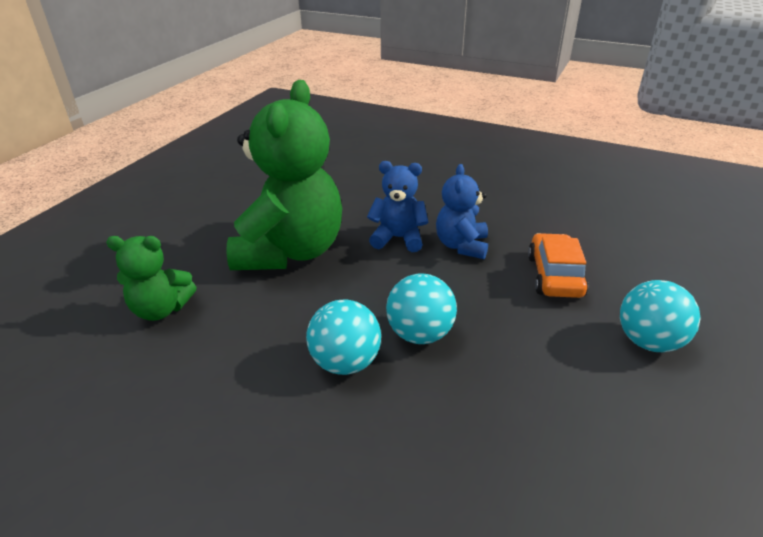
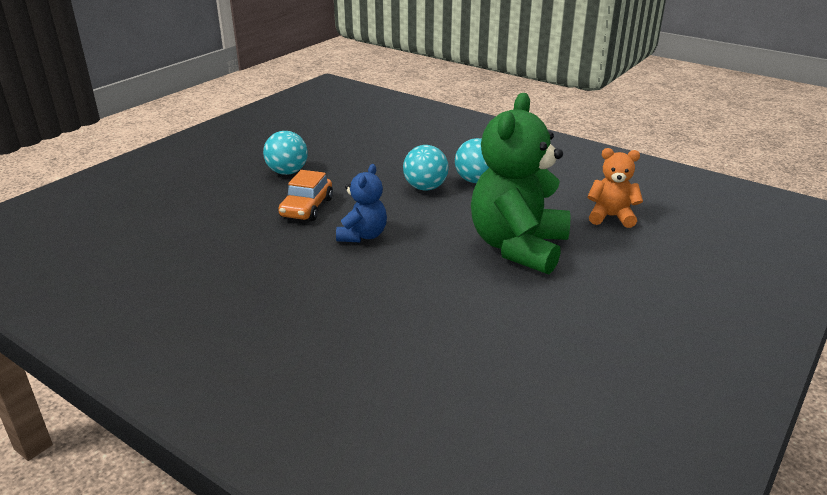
camera: 170 degrees left, 5 degrees down
green teddy bear [106,236,196,321] -> orange teddy bear [587,148,643,228]
blue teddy bear [367,161,429,252] -> none

